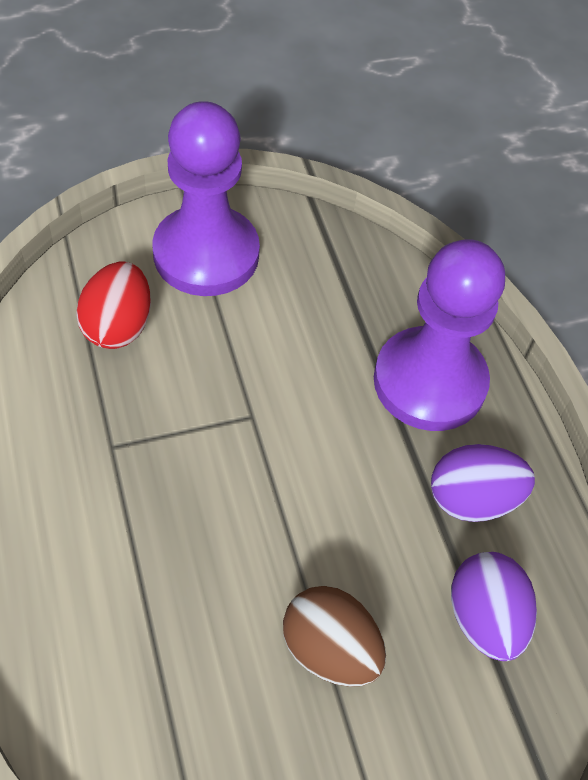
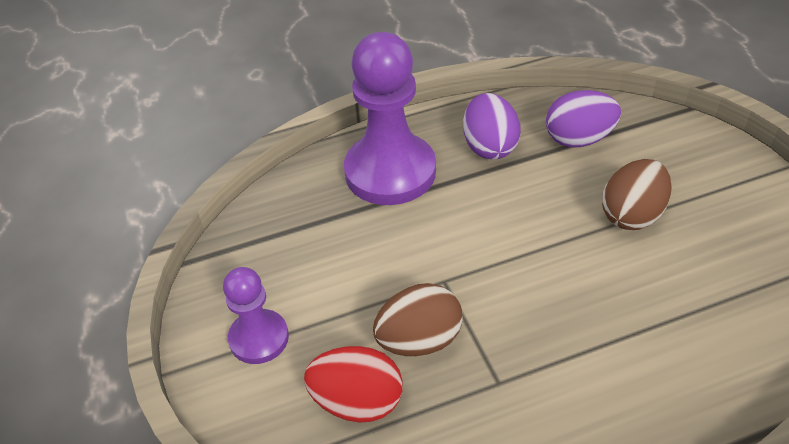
camera: 85 degrees left, 10 degrees down
purple pawn [152,101,260,296] -> purple pawn [223,267,289,364], size x0.54
none -> brown egg [373,283,463,356]

